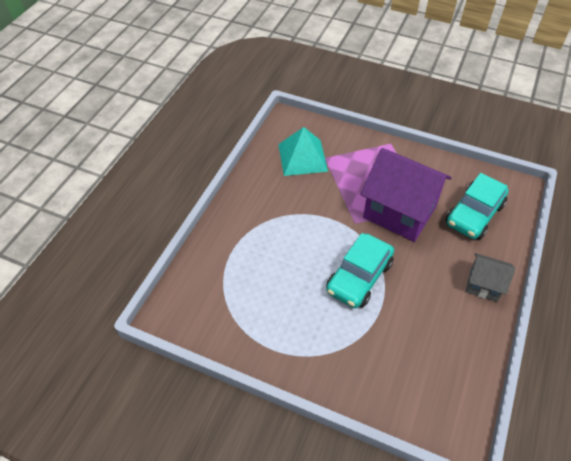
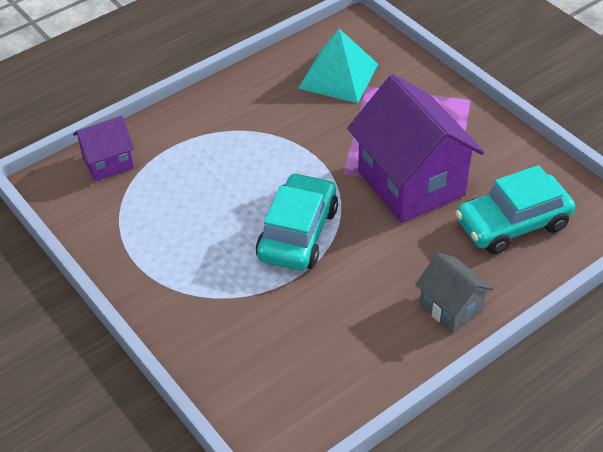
camera: 30 degrees right, 5 degrees down
turquoise car [326,233,394,308] -> turquoise car turned 135 degrees clockwise [256,173,338,271]
none -> purple house [73,116,135,182]

